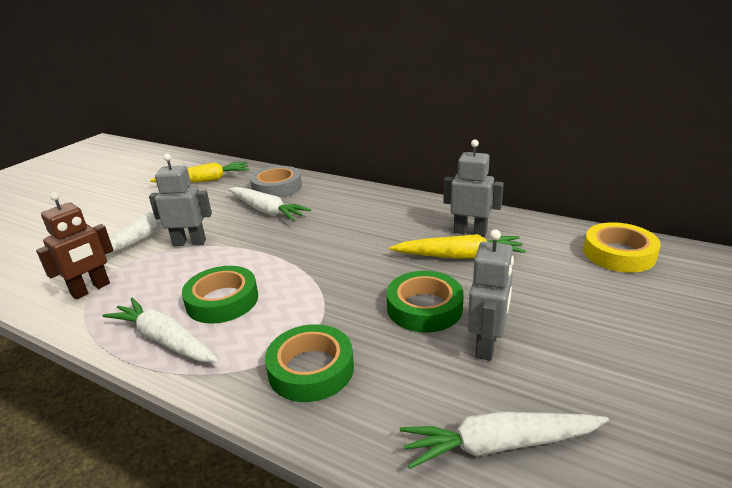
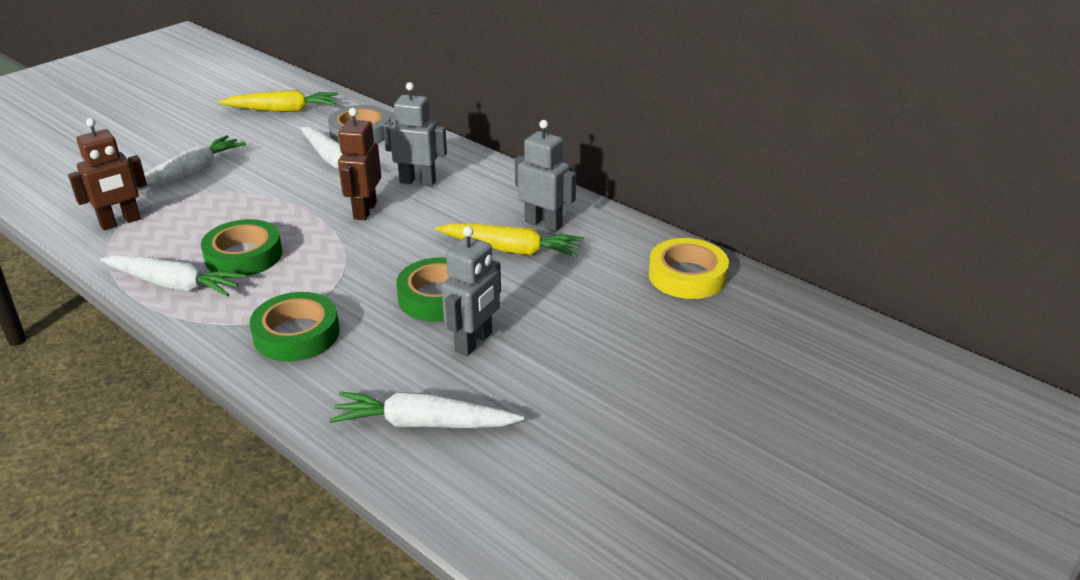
camera: 10 degrees right, 5 degrees up
white carrot [103,297,219,363] -> white carrot turned 150 degrees clockwise [100,255,247,297]
grey robot [149,154,212,246] -> grey robot moved to [383,82,447,187]
none -> brown robot [338,108,381,220]

